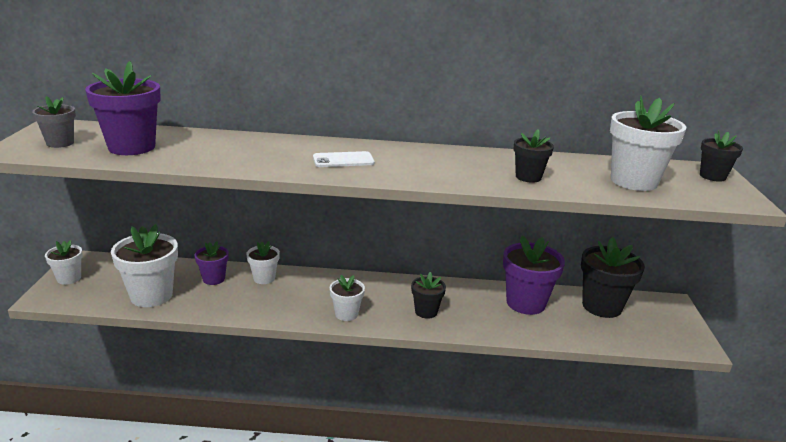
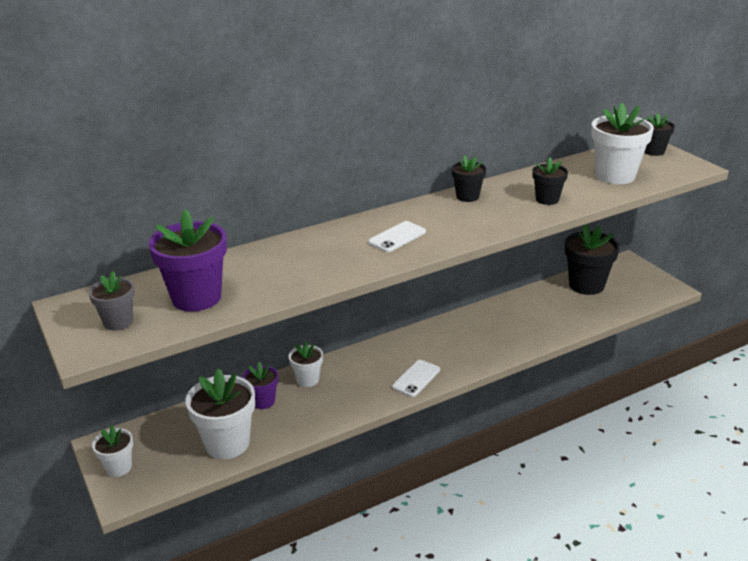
camera: 30 degrees left, 5 degrees up
white flower pot [330,275,365,321] -> white phone [392,360,440,397]
black flower pot [411,272,446,319] -> black flower pot moved to [452,155,486,202]
purple flower pot [503,236,565,315] -> none

